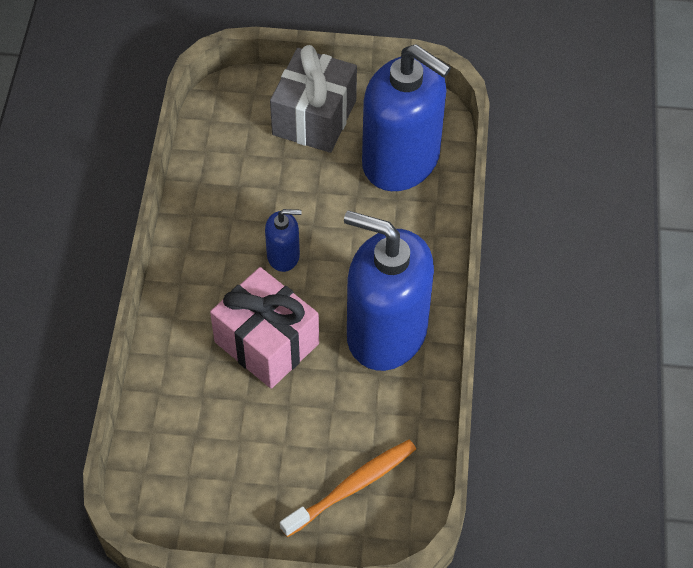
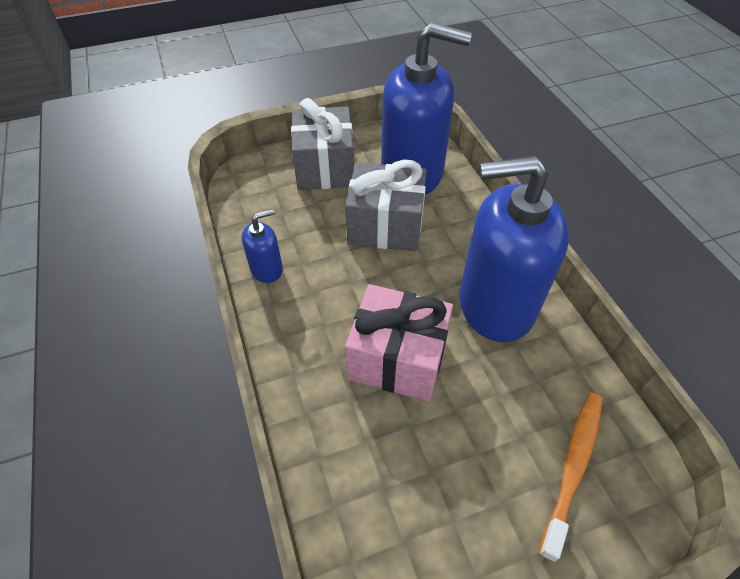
camera: 25 degrees left, 5 degrees down
blue soap dispenser [265,209,302,272] -> blue soap dispenser moved to [242,209,283,283]
none -> grey gift [345,160,427,251]

